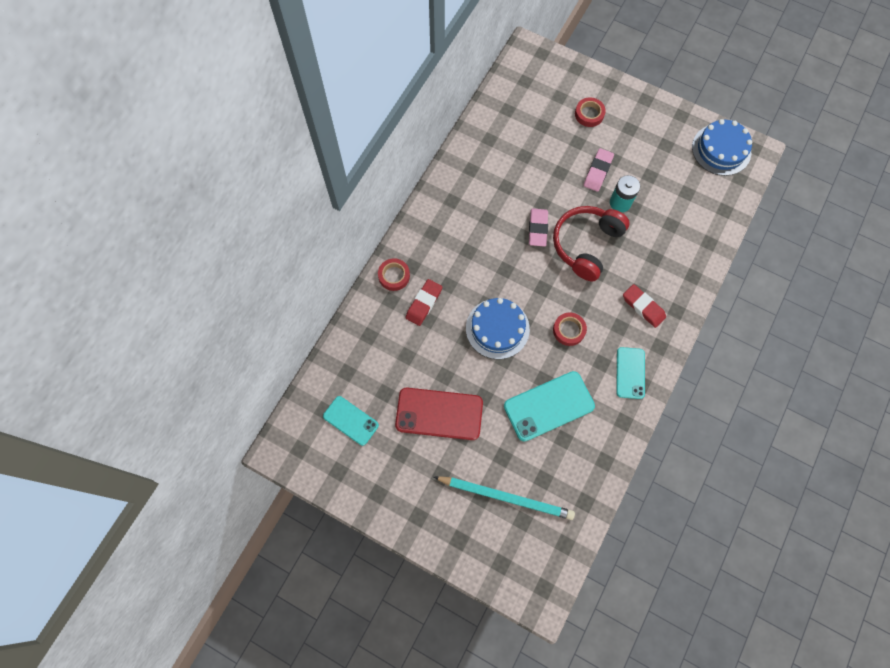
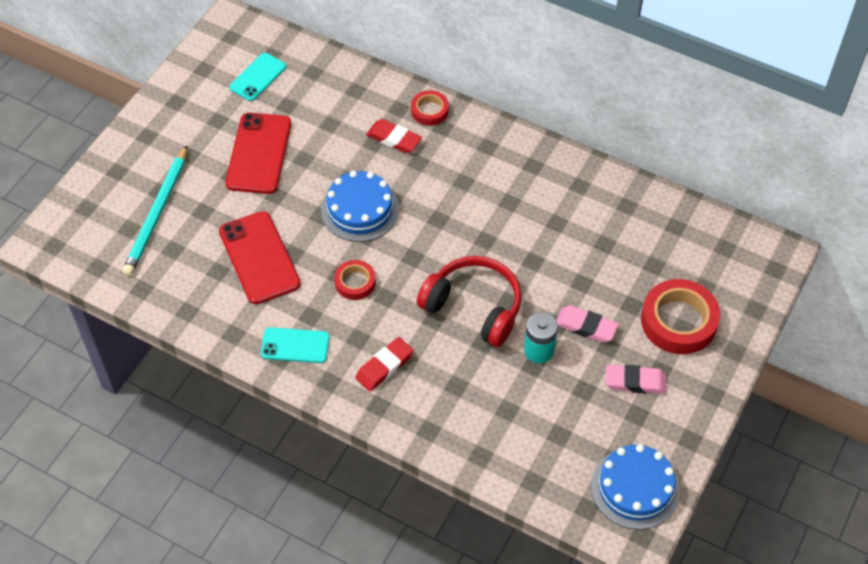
camera: 90 degrees right, 15 degrees down
turquoise phone [504,371,595,442] -> red phone [219,211,301,304]
pink eraser [529,208,548,247] -> pink eraser moved to [606,365,666,394]
red tape [575,97,606,127] -> red tape [641,279,720,354], size x1.82

